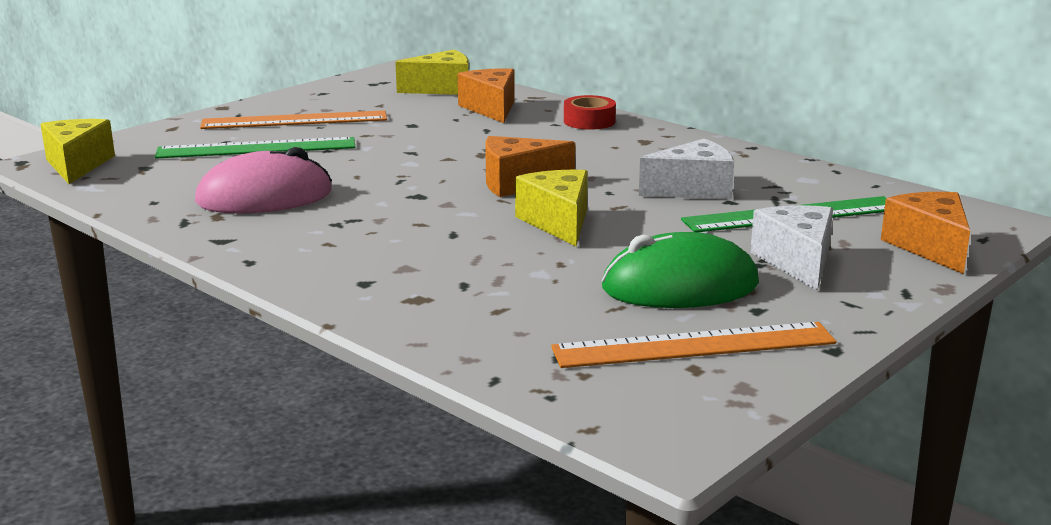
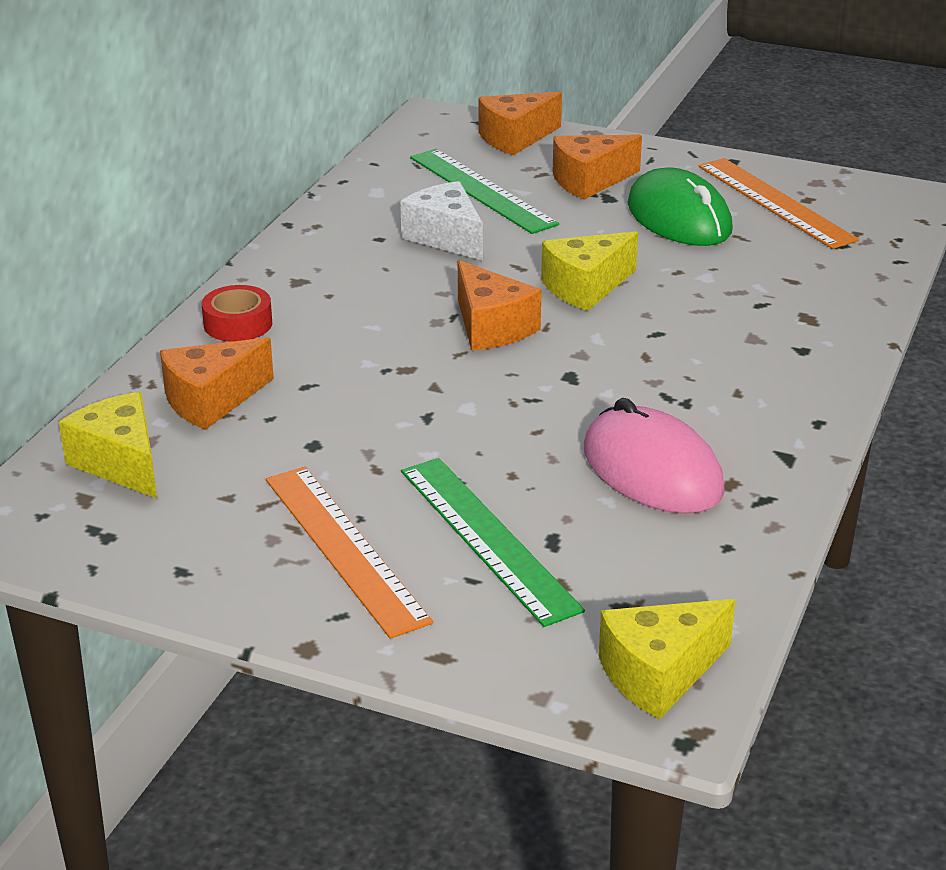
camera: 110 degrees left, 10 degrees up
white cheese [750,205,833,291] -> orange cheese [553,134,642,200]

